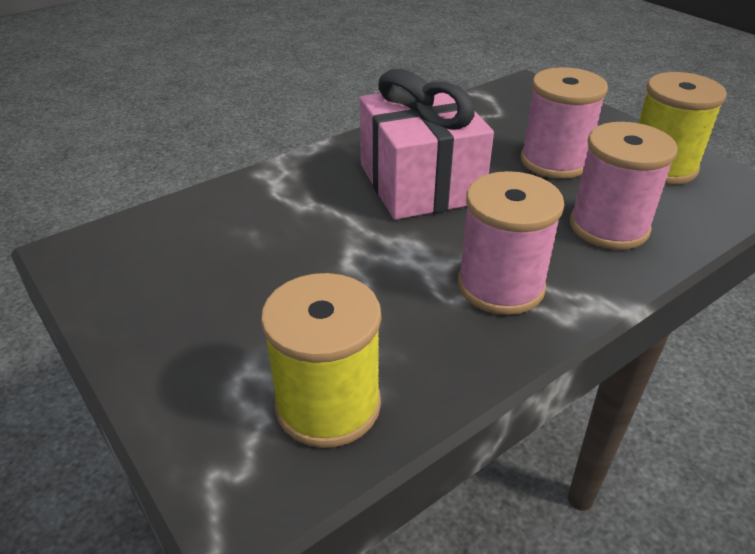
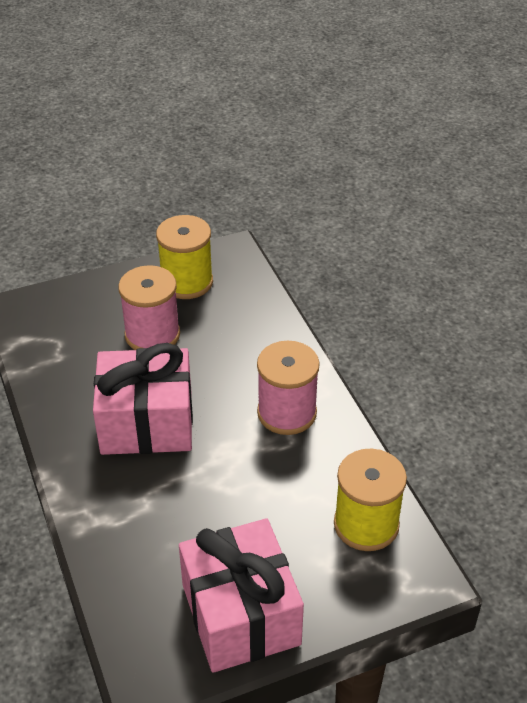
camera: 75 degrees left, 5 degrees up
pink spool [570,122,678,250] -> none
none -> pink gift [179,518,304,673]

